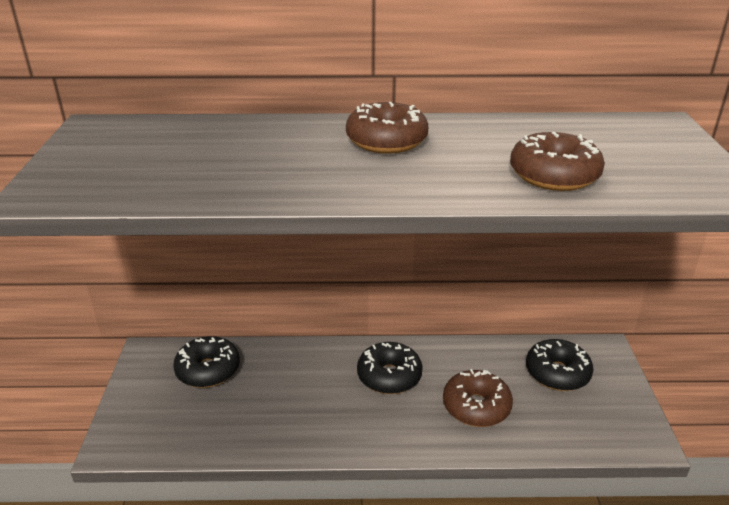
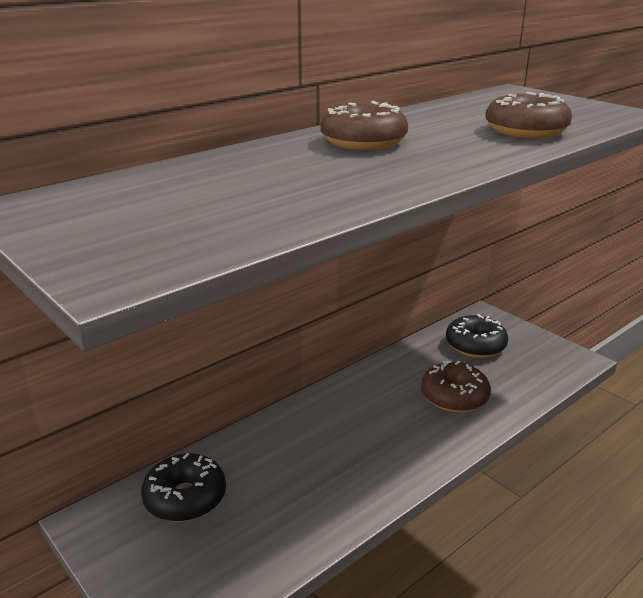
camera: 40 degrees left, 5 degrees down
black donut [357,342,423,394] -> none

